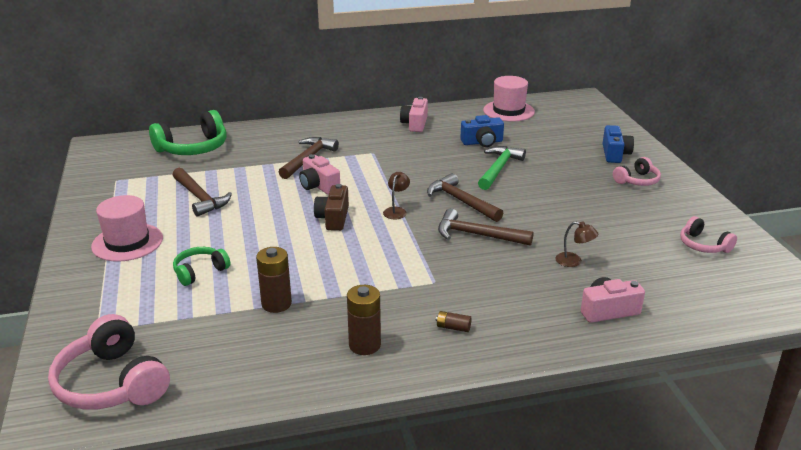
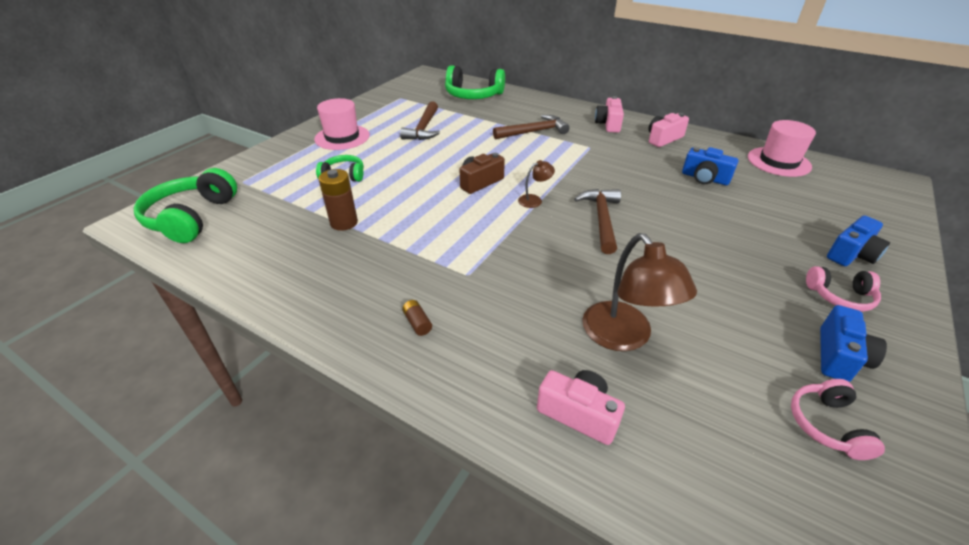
camera: 45 degrees right, 10 degrees up
pink headphones [48,314,170,410] -> green headphones [134,168,237,243]
pink camera [299,154,340,195] -> pink camera moved to [595,96,624,133]
brown battery [347,285,381,355] -> none
brown hammer [438,208,533,246] -> none
green hammer [478,146,526,190] -> none
brown lamp [555,221,598,267] -> brown lamp [582,233,697,351], size x2.08
none -> blue camera [820,305,887,382]

